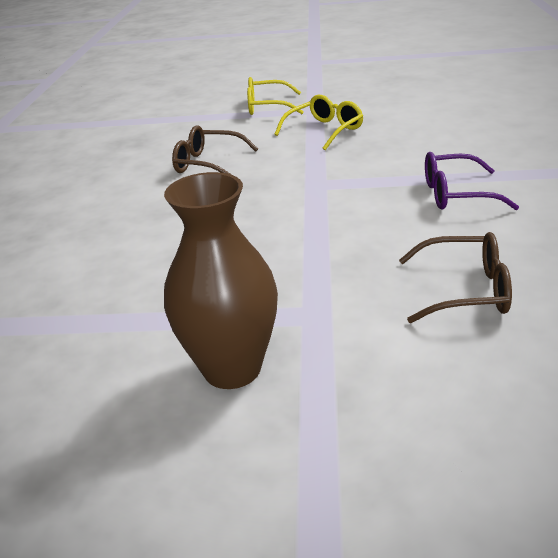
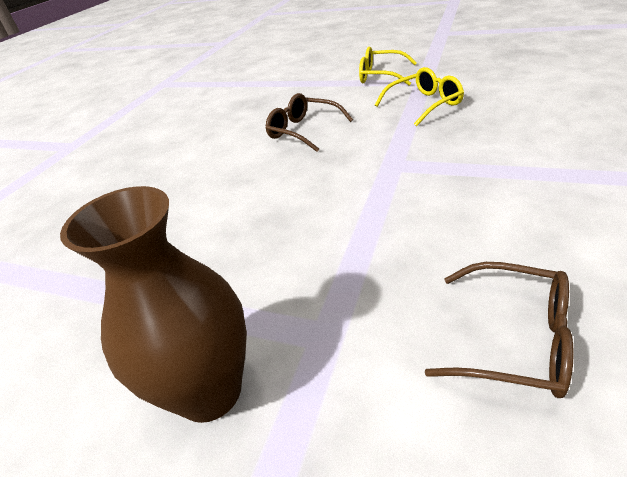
camera: 20 degrees right, 5 degrees up
purple glasses [425,152,519,210] -> none

